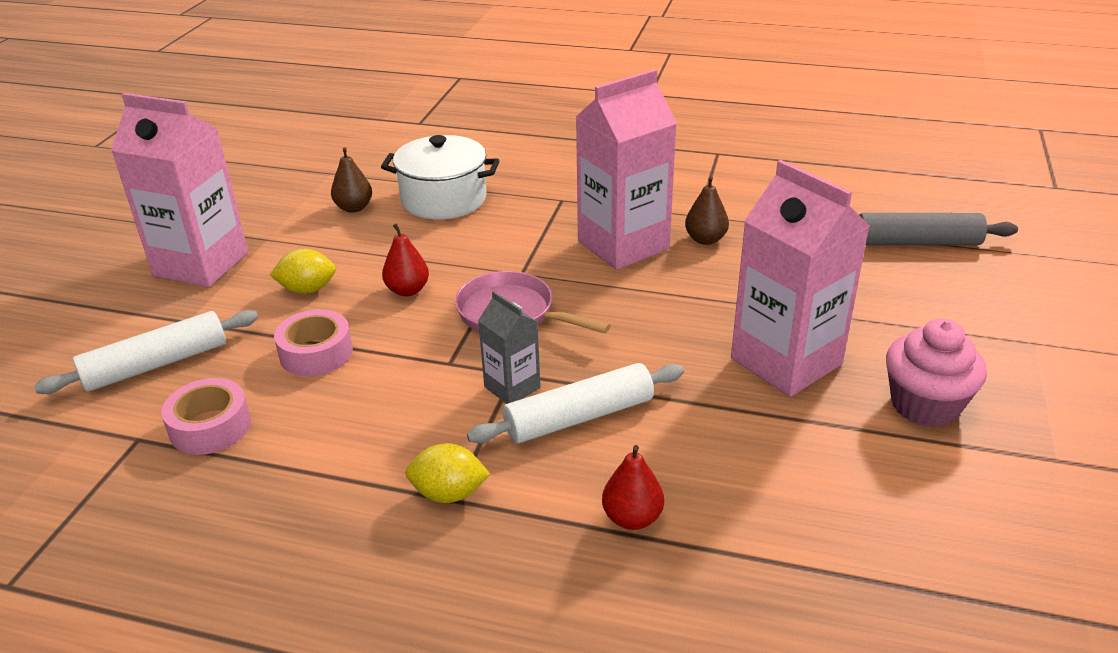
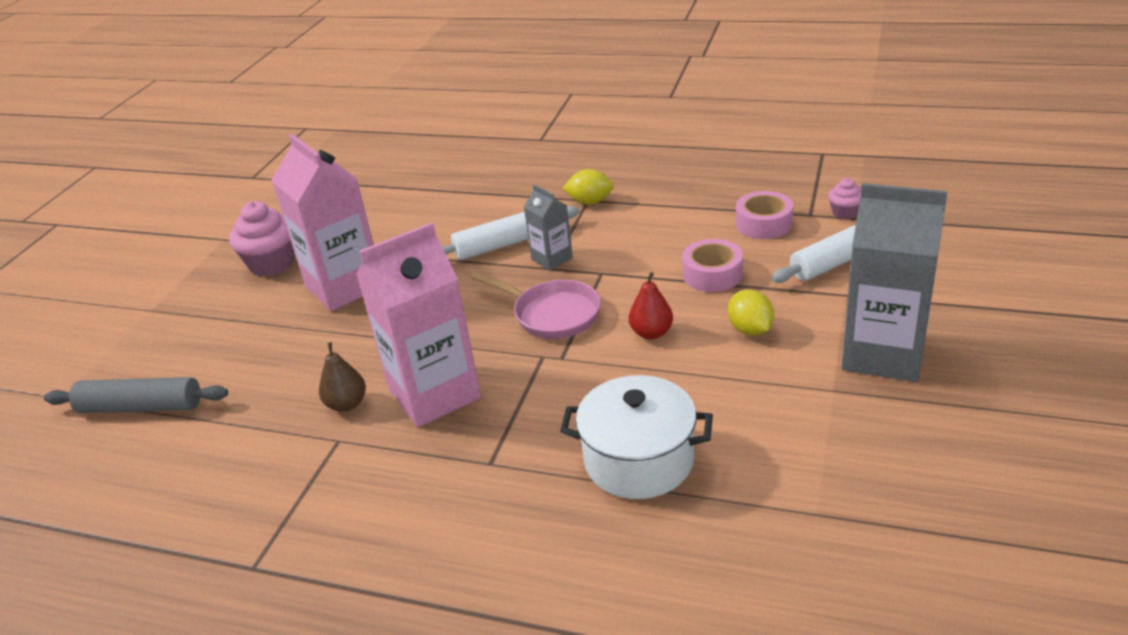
camera: 175 degrees left, 0 degrees up
pink carton [111,93,248,287] -> grey carton [842,183,948,382]
yellow lemon [270,249,336,294] -> yellow lemon turned 75 degrees clockwise [728,289,774,336]
brown pear [331,147,372,213] -> none
red pear [602,445,664,530] -> none
none -> pink cupcake [828,178,861,219]

